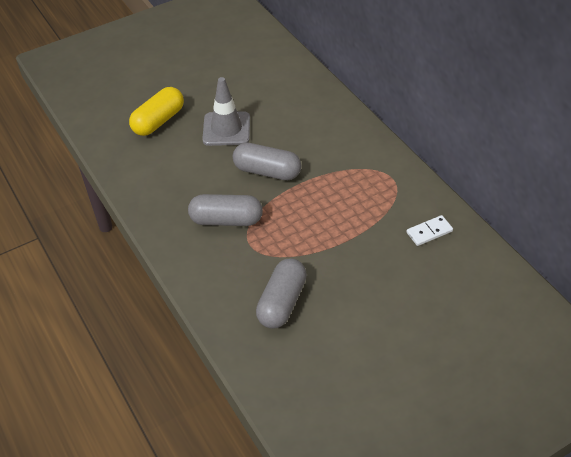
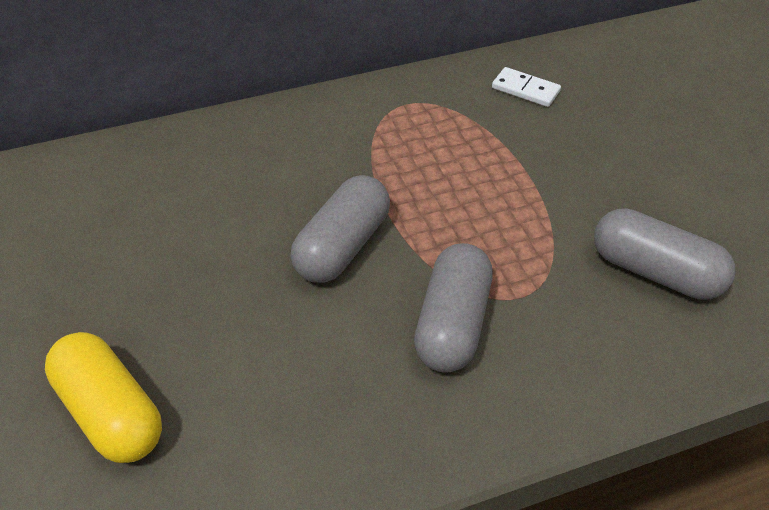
camera: 80 degrees left, 0 degrees up
grey traffic cone [202,77,250,146] -> none
white domino [407,215,453,246] -> white domino turned 45 degrees counterclockwise [492,67,561,107]

